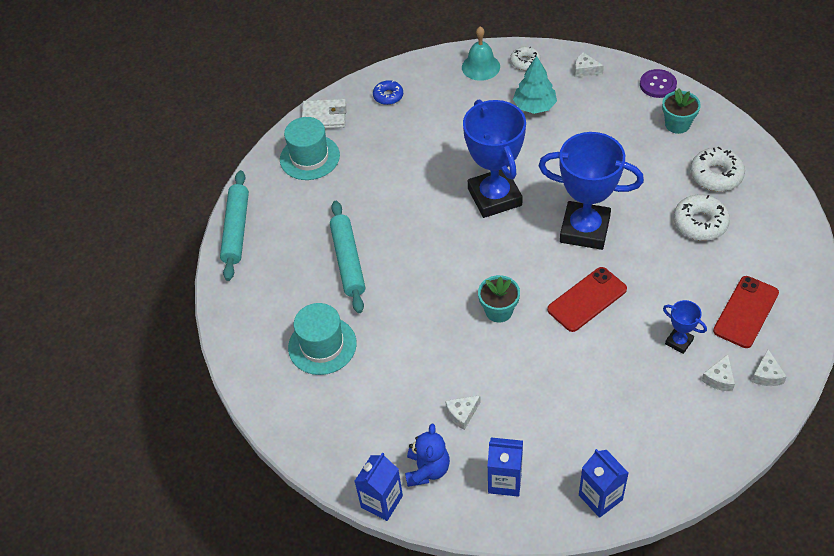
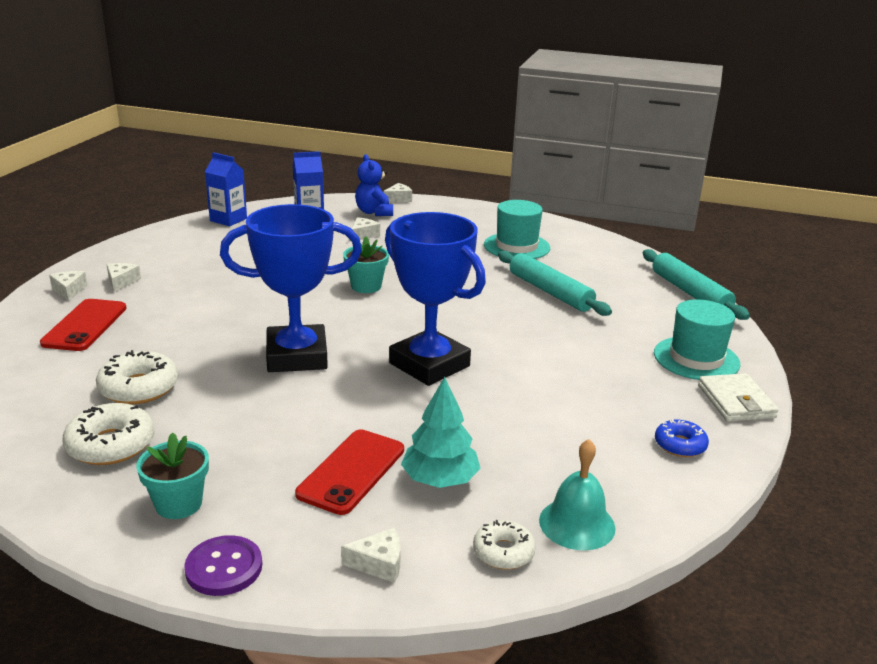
camera: 150 degrees right, 25 degrees down
white wallet [302,99,346,129] -> white wallet turned 75 degrees counterclockwise [698,373,779,422]
blue carton [355,453,403,521] -> white cheese [383,183,412,203]
red phone [547,267,627,332] -> red phone moved to [295,430,404,515]
blue trophy [663,300,707,354] -> none

